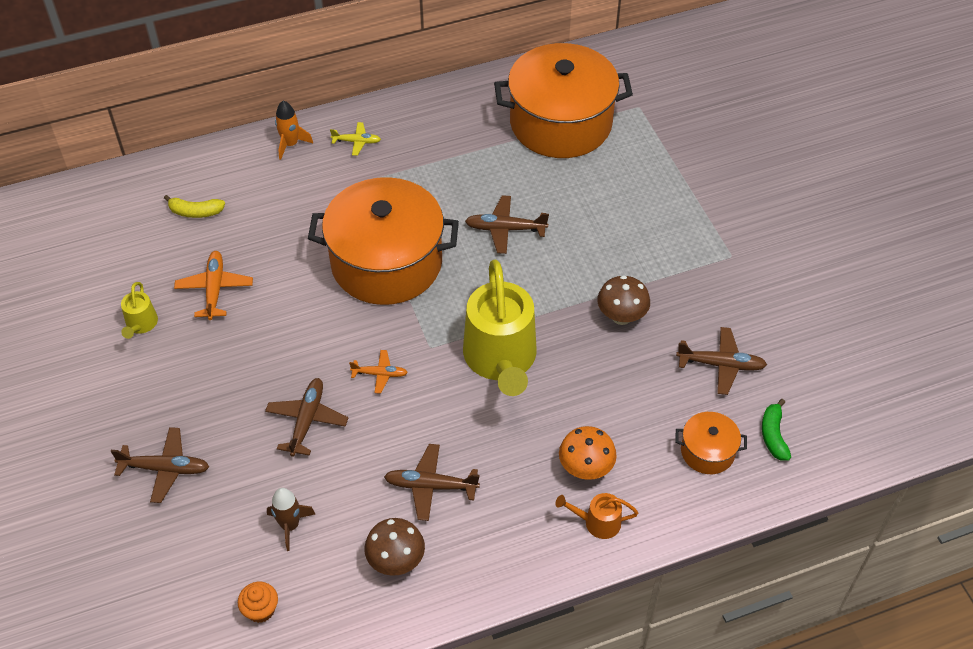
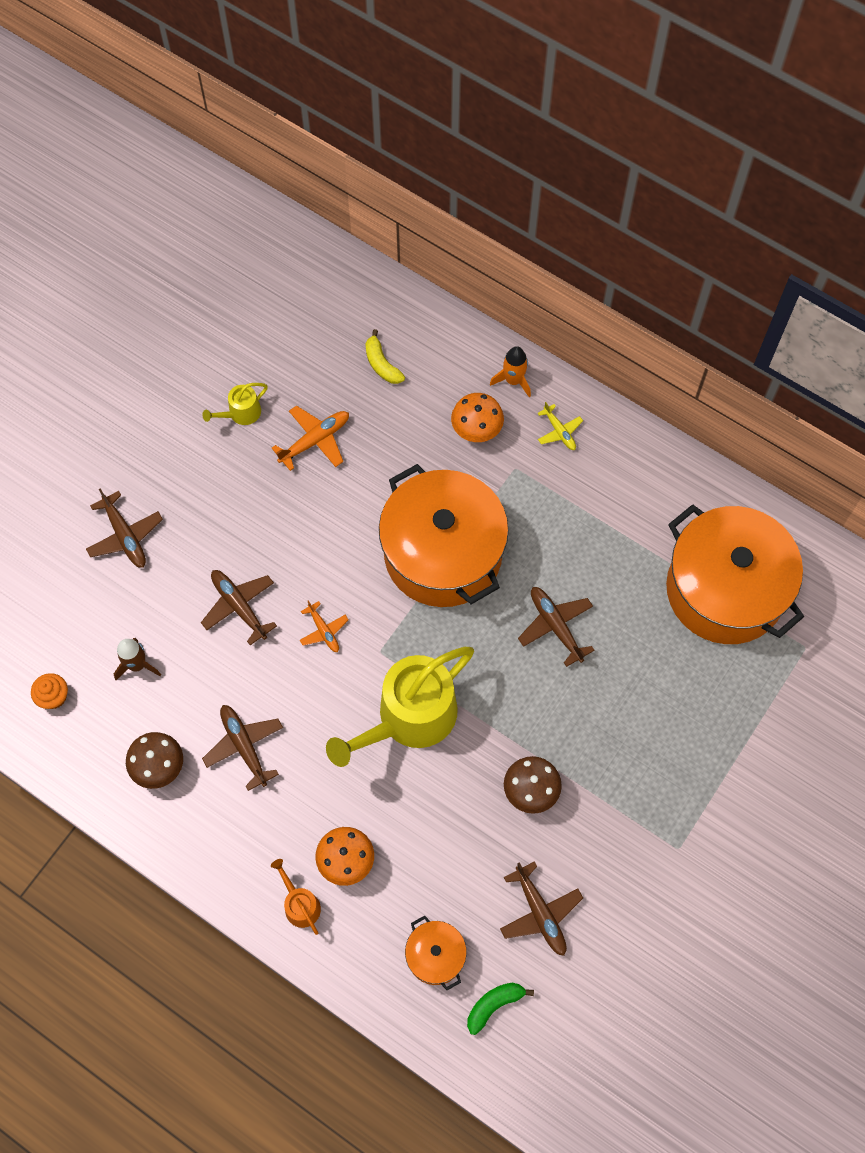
camera: 55 degrees right, 15 degrees up
brown plane [265,378,348,457] -> brown plane turned 105 degrees counterclockwise [201,570,277,645]
none -> orange mushroom [451,393,504,442]

